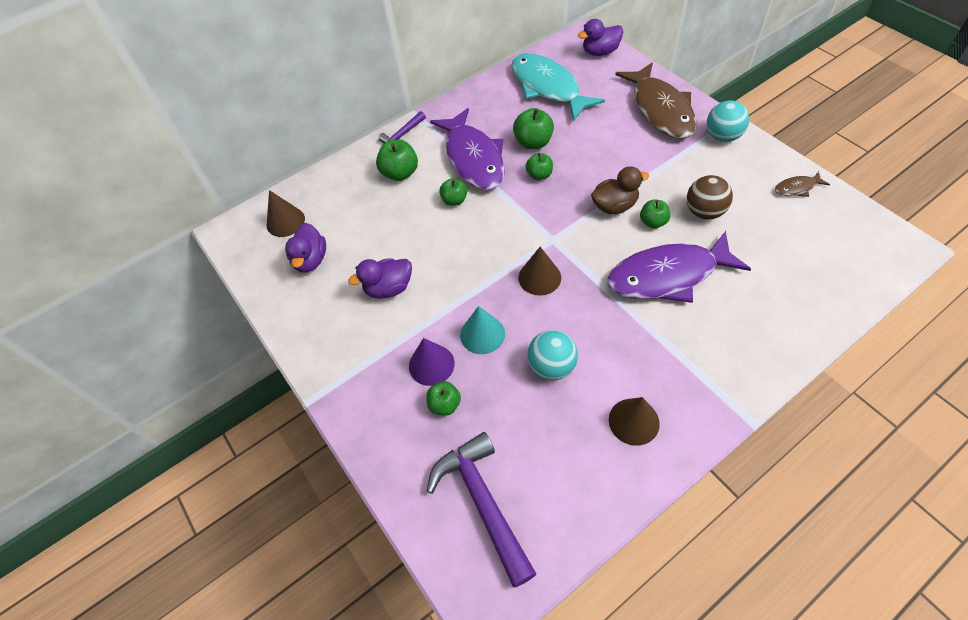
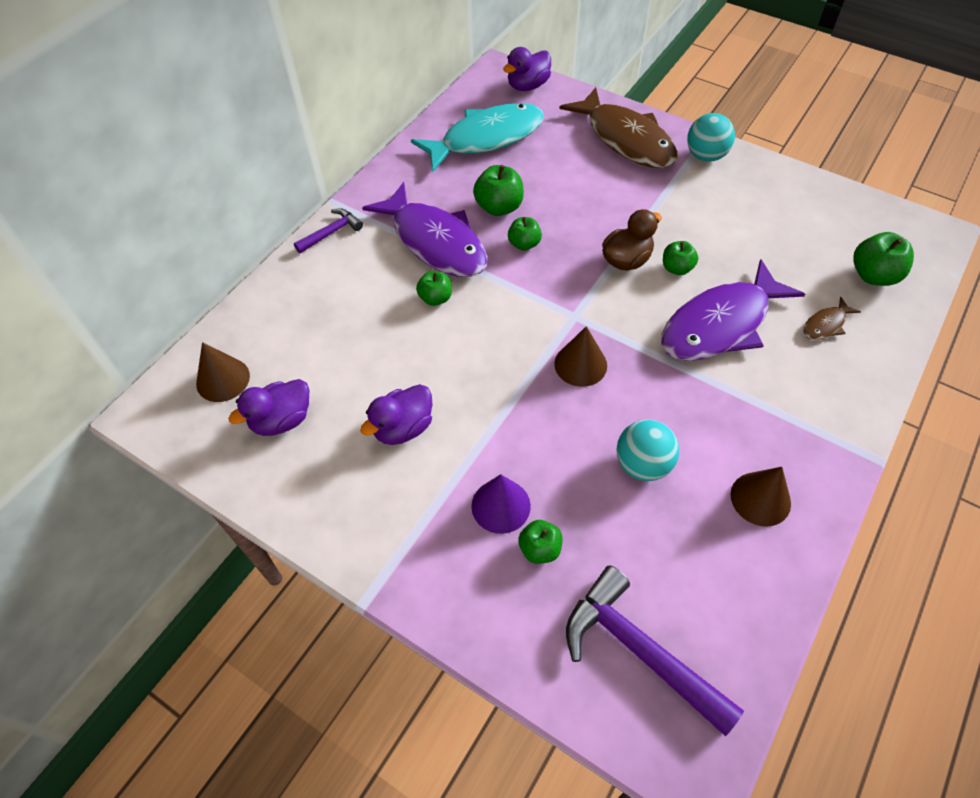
camera: 25 degrees left, 0 degrees up
purple duck [285,223,326,273] -> purple duck turned 75 degrees clockwise [228,379,309,436]
green apple [376,140,418,181] -> green apple moved to [853,232,914,286]
purple hammer [378,111,426,143] -> purple hammer turned 150 degrees counterclockwise [294,208,363,253]
turquoise cone [460,306,505,354] -> none
turquoise fish [512,53,605,122] -> turquoise fish turned 120 degrees clockwise [411,103,544,172]
brown ball [687,175,733,219] -> none
brown fish [775,171,830,197] -> brown fish moved to [803,297,861,340]

